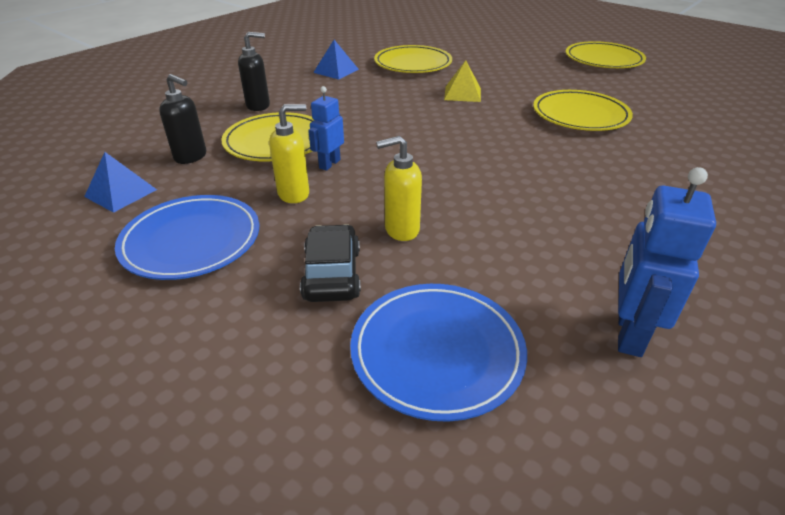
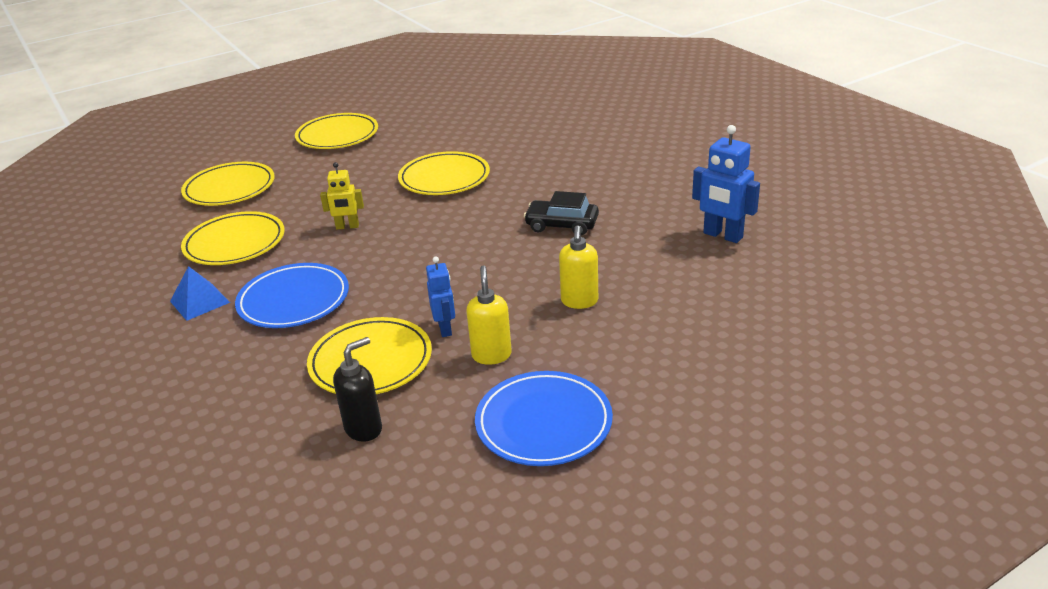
camera: 70 degrees left, 5 degrees down
blue pyramid [84,152,157,213] -> none
black soap dispenser [238,32,270,111] -> none
black car [300,224,361,302] -> black car moved to [524,191,599,236]
blue robot [308,86,344,171] -> blue robot turned 150 degrees counterclockwise [426,257,455,337]
blue plate [350,284,527,422] -> blue plate moved to [235,263,349,328]
yellow pyramid [444,60,481,102] -> yellow robot [320,162,364,230]
none -> yellow plate [181,162,275,206]

